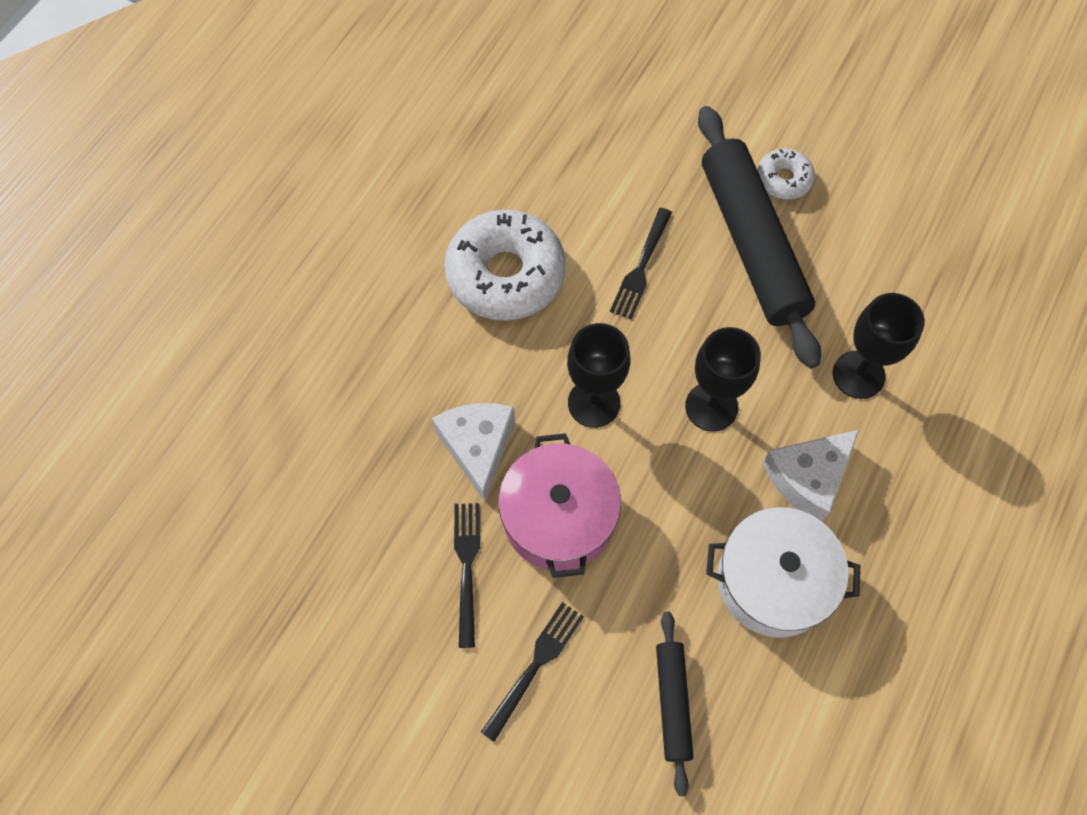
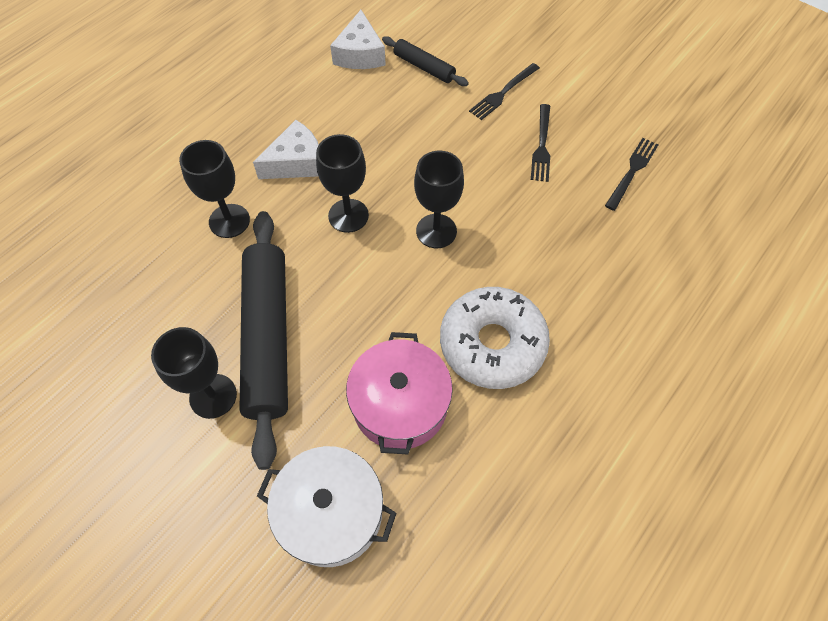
camera: 170 degrees left, 5 degrees down
white cheese [432,403,515,502] -> white cheese moved to [330,10,386,69]
pink pot [498,433,621,578] -> pink pot moved to [346,332,453,454]
black fork [610,208,672,320] -> black fork moved to [605,138,659,211]
black rolling pin [656,612,693,796] -> black rolling pin turned 60 degrees counterclockwise [382,36,469,86]
white pot [706,507,860,638] -> white pot moved to [257,446,397,567]
white donut [757,148,815,200] -> black goblet [151,327,237,419]

